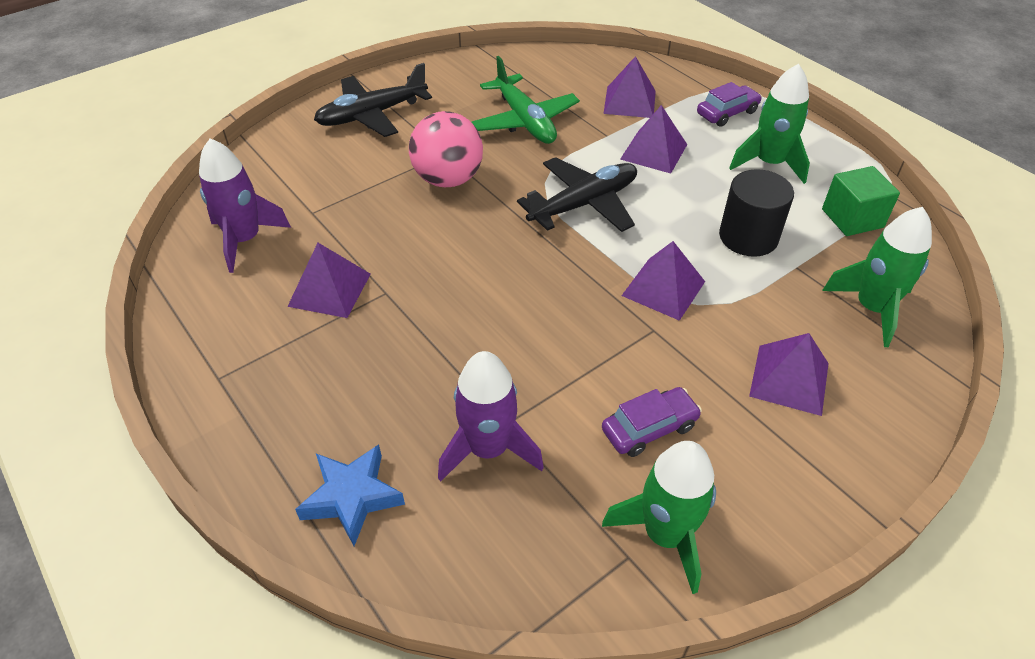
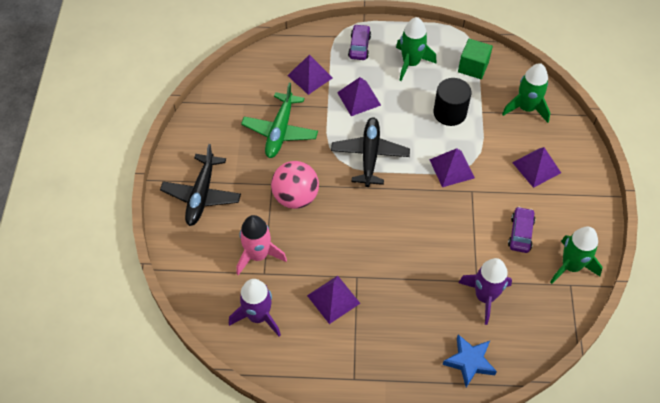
camera: 50 degrees left, 10 degrees up
green plane [471,56,580,144] -> green plane turned 90 degrees clockwise [241,83,318,158]
none -> pink rocket [237,215,287,275]

